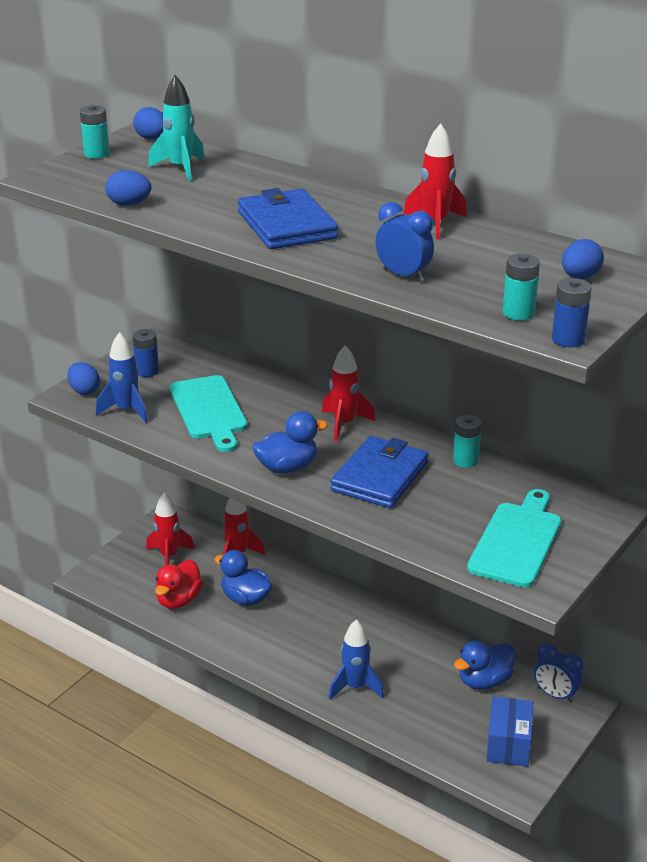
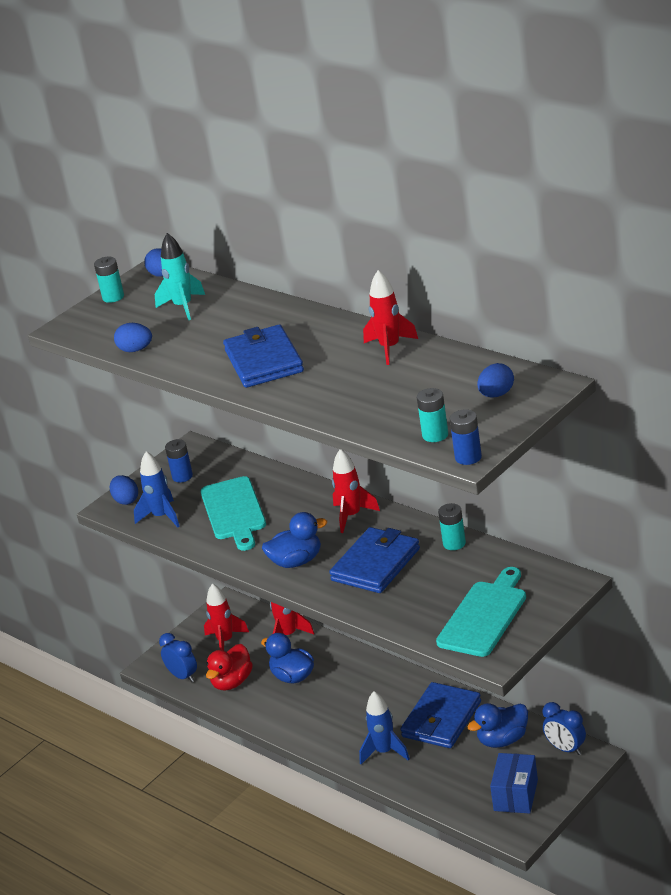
camera: 10 degrees right, 0 degrees up
blue clock [375,202,434,282] -> blue clock moved to [159,633,197,682]
none -> blue wallet [400,682,481,748]

